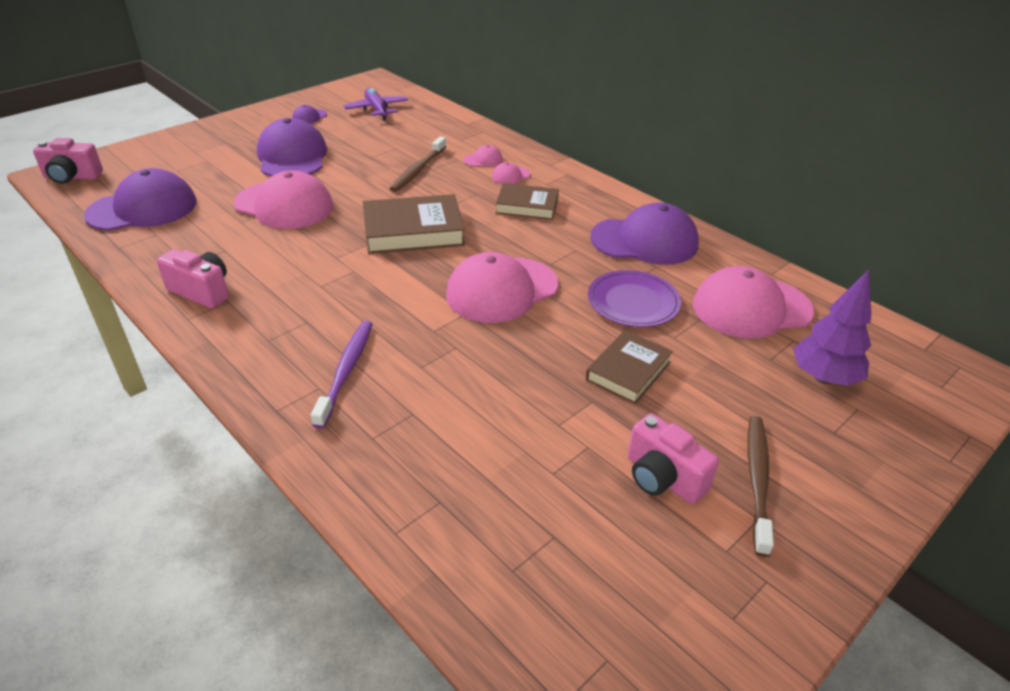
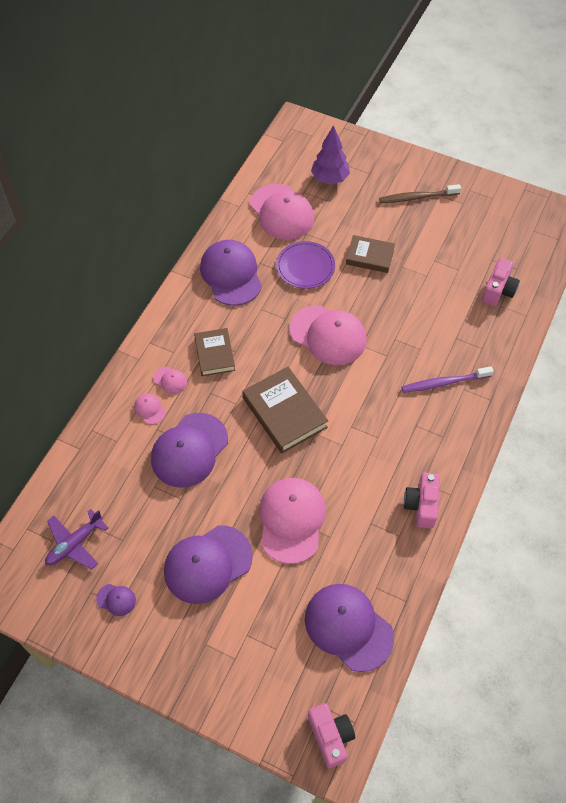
camera: 110 degrees left, 20 degrees up
brown toothbrush [390,136,446,192] -> purple cap [151,413,228,488]
pink camera [628,413,719,504] -> pink camera moved to [482,258,520,306]

